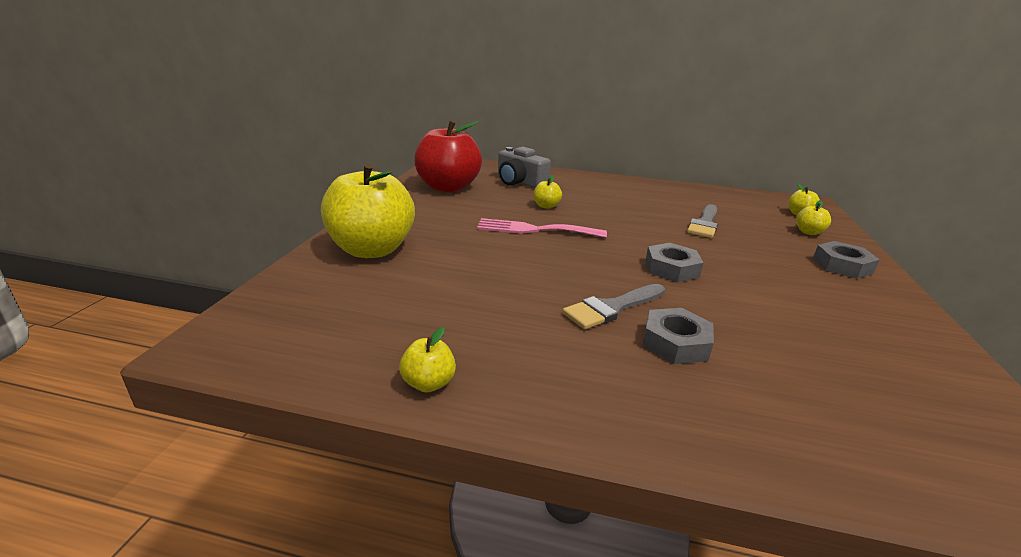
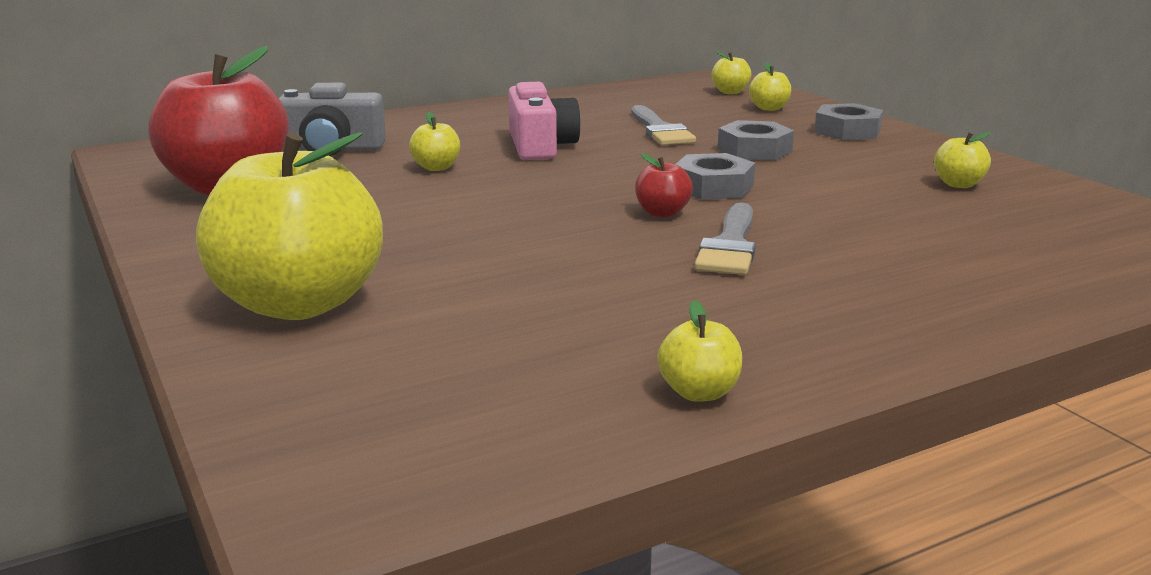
camera: 40 degrees left, 5 degrees down
pink fork [477,218,607,238] -> none
grey nut [642,308,714,364] -> grey nut moved to [718,120,794,160]
none -> pink camera [508,82,581,160]
none -> red apple [635,153,693,217]
none -> yellow apple [934,132,991,188]

